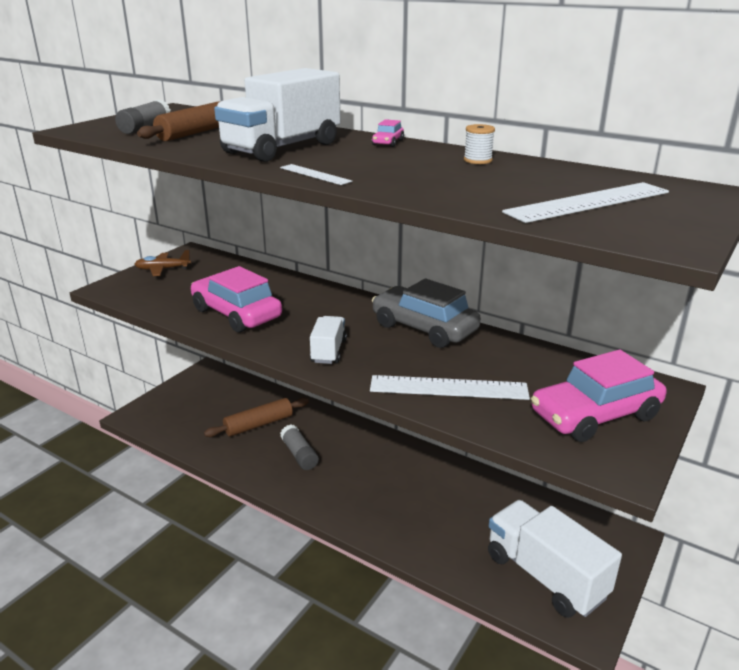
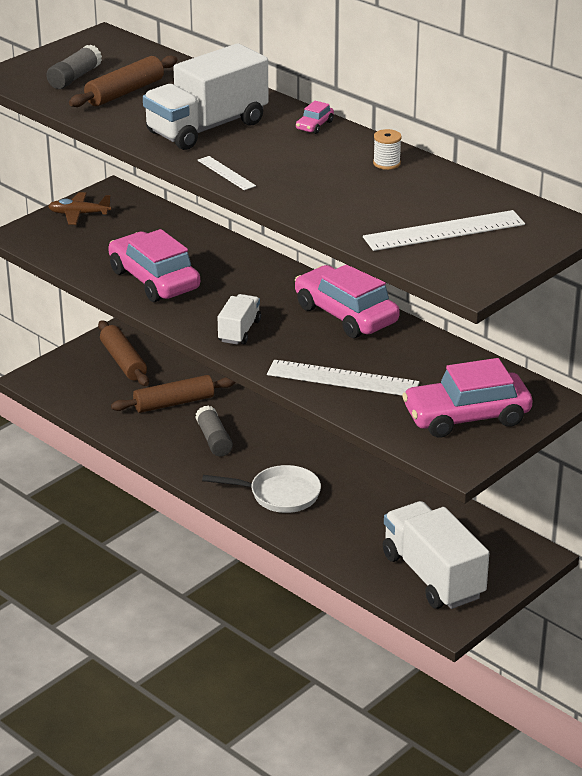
camera: 10 degrees right, 5 degrees up
grey car [372,279,481,348] -> pink car [295,264,400,338]
none -> brown rolling pin [98,320,149,386]
none -> white pan [202,465,321,513]

